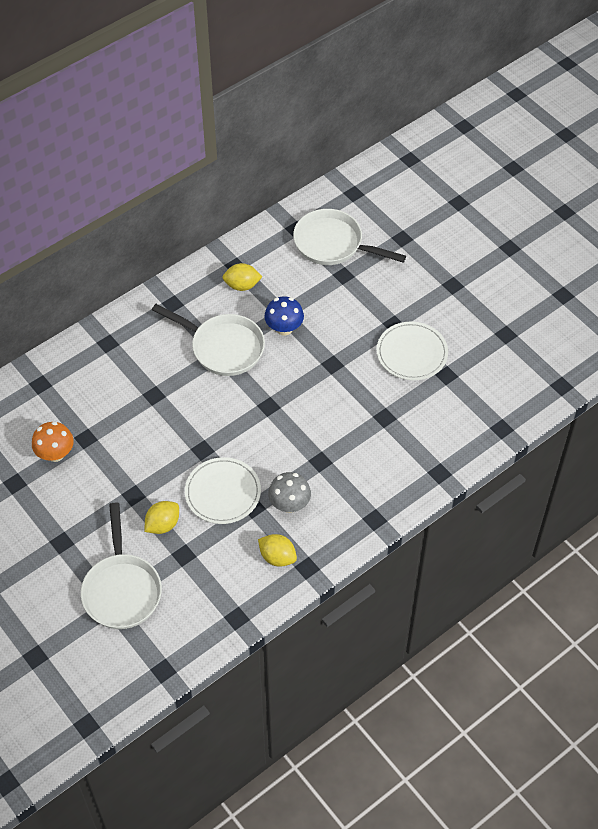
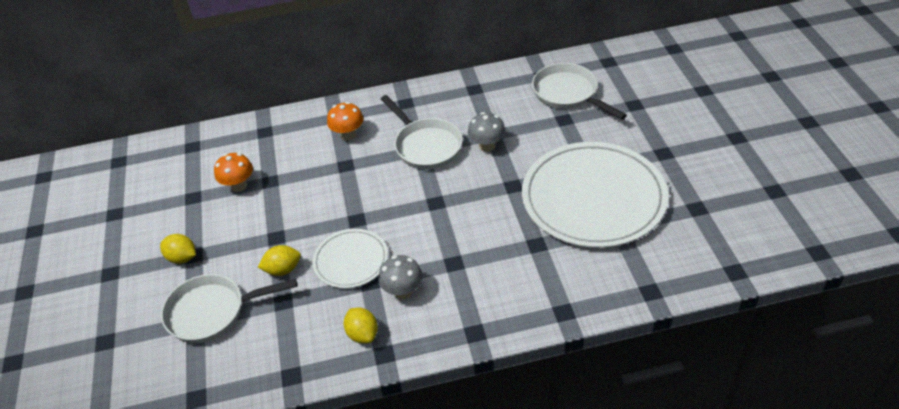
camera: 30 degrees right, 10 degrees down
white pan [81,503,162,629] -> white pan turned 60 degrees clockwise [161,274,297,343]
yellow lemon [222,263,262,291] -> yellow lemon moved to [160,234,196,264]
blue mushroom [264,296,304,336] -> grey mushroom [468,112,505,152]
white plate [376,322,448,380] -> white plate [522,142,668,248], size x1.97
none -> orange mushroom [327,102,364,140]

